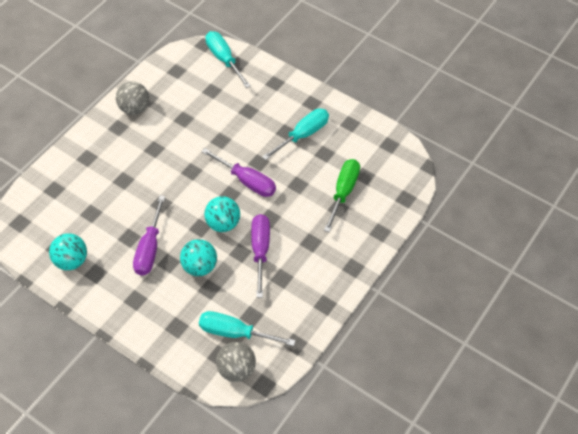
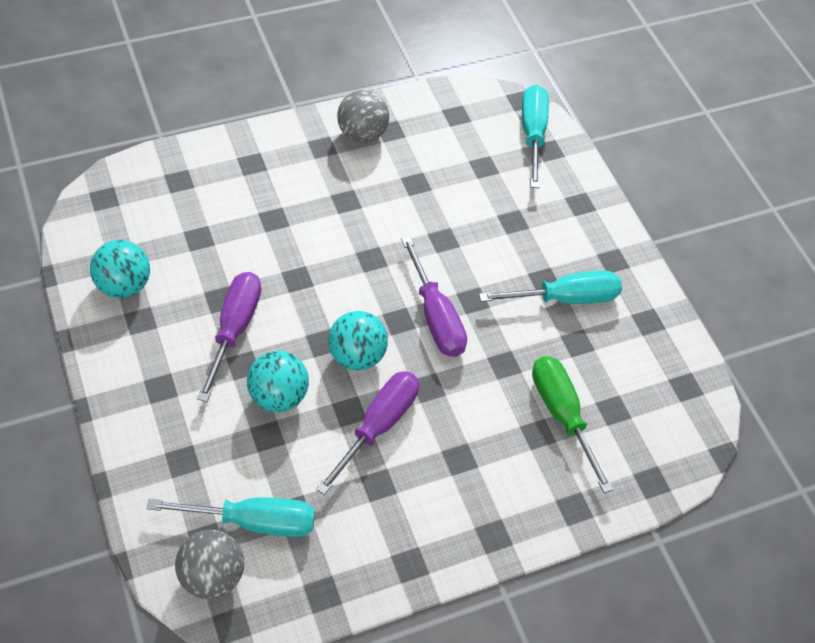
camera: 30 degrees right, 0 degrees up
purple screwdriver [133,195,165,276] -> purple screwdriver turned 150 degrees clockwise [197,272,261,402]
turquoise screwdriver [199,311,296,346] -> turquoise screwdriver turned 135 degrees clockwise [147,497,315,537]
green screwdriver [324,159,360,232] -> green screwdriver turned 75 degrees counterclockwise [532,356,613,493]

